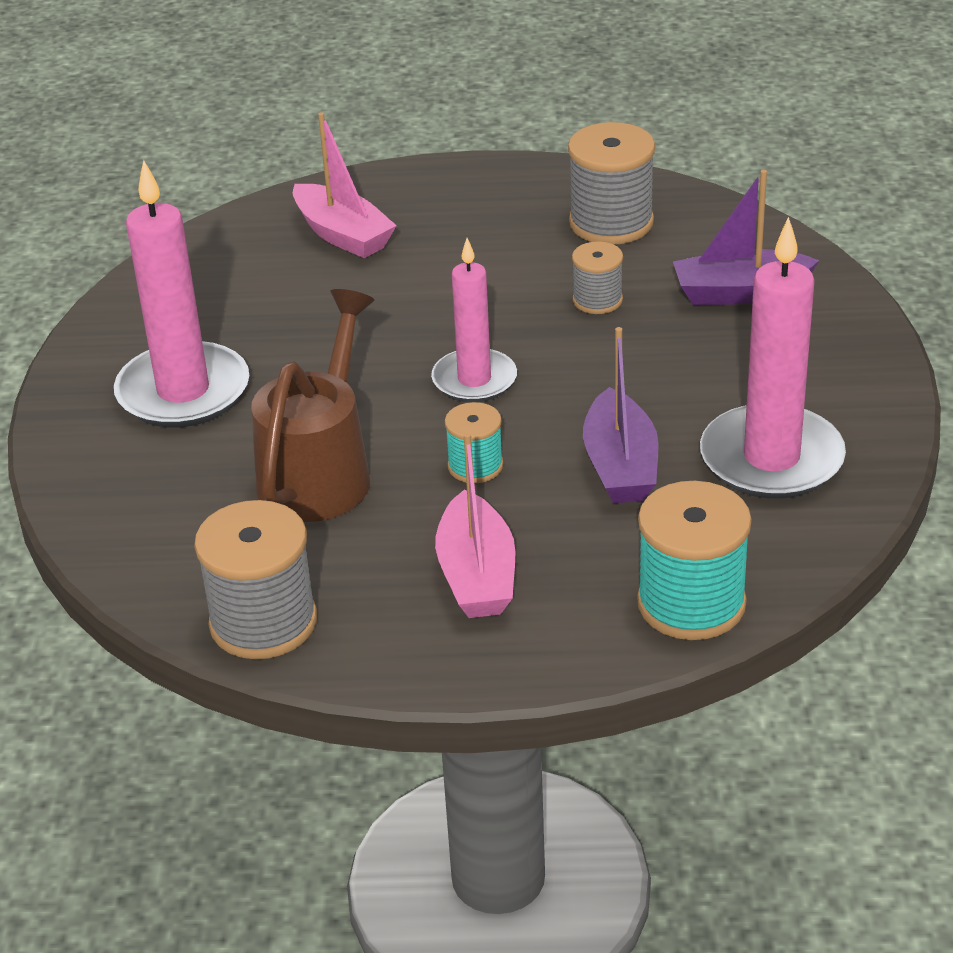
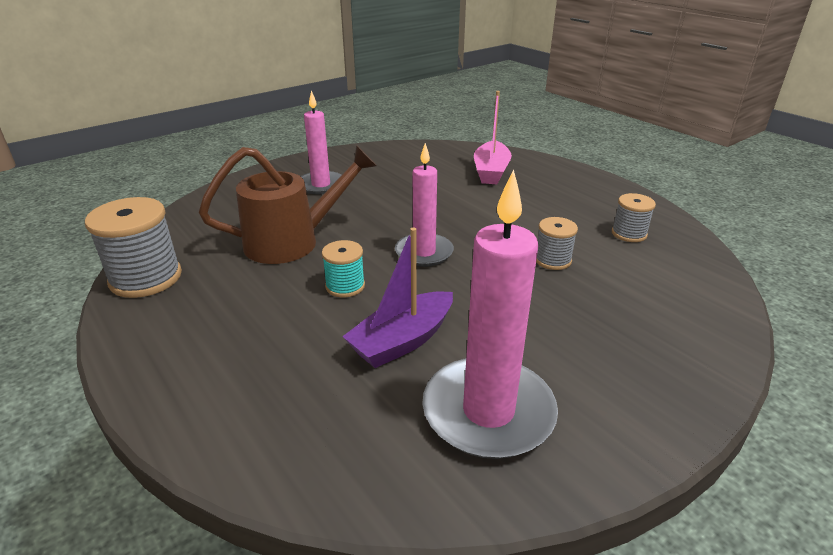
camera: 50 degrees right, 5 degrees down
pink candle [114,160,249,427] -> pink candle [301,90,341,195], size x0.63
pink boat [435,433,515,618] -> none
grey spool [568,122,655,245] -> grey spool [612,193,656,242], size x0.56
turquoise spool [637,481,752,640] -> none
purple boat [673,170,819,305] -> none

